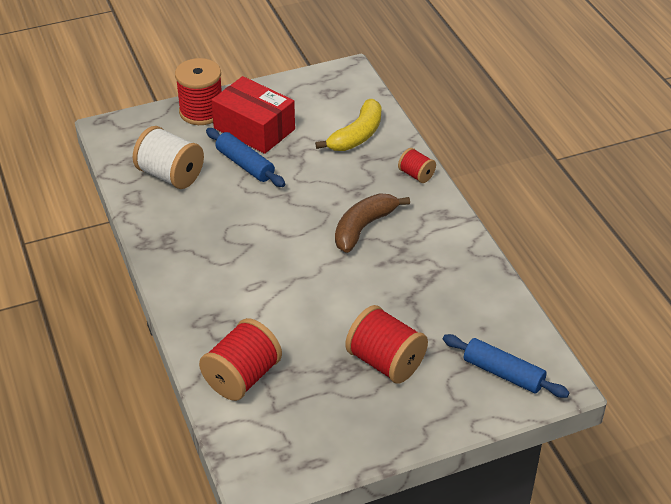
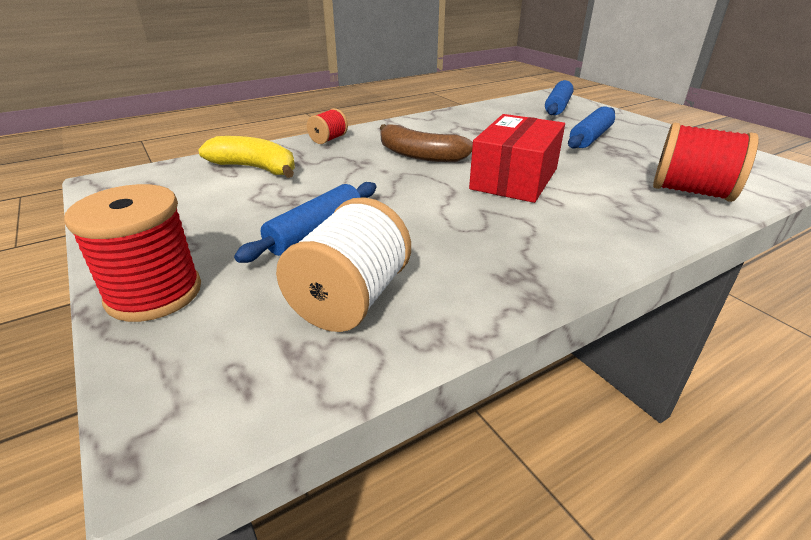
camera: 100 degrees left, 10 degrees down
red box [211,76,295,154] -> red box moved to [469,114,565,203]
red spool [345,305,428,384] -> blue rolling pin [568,106,615,149]

